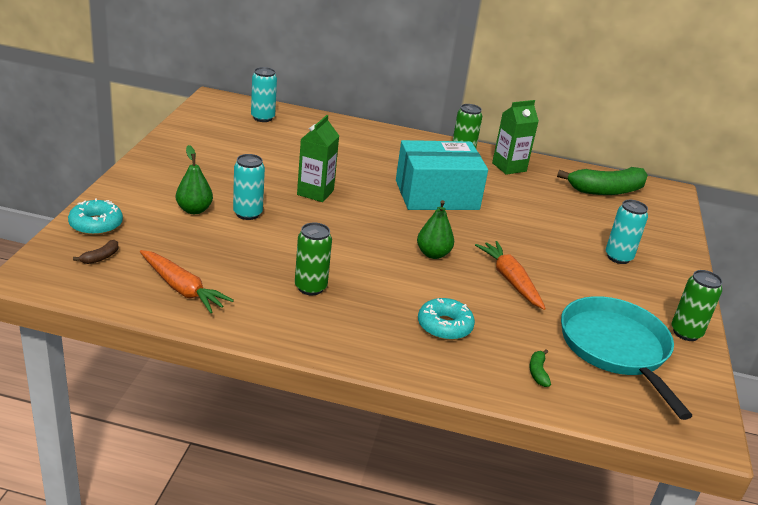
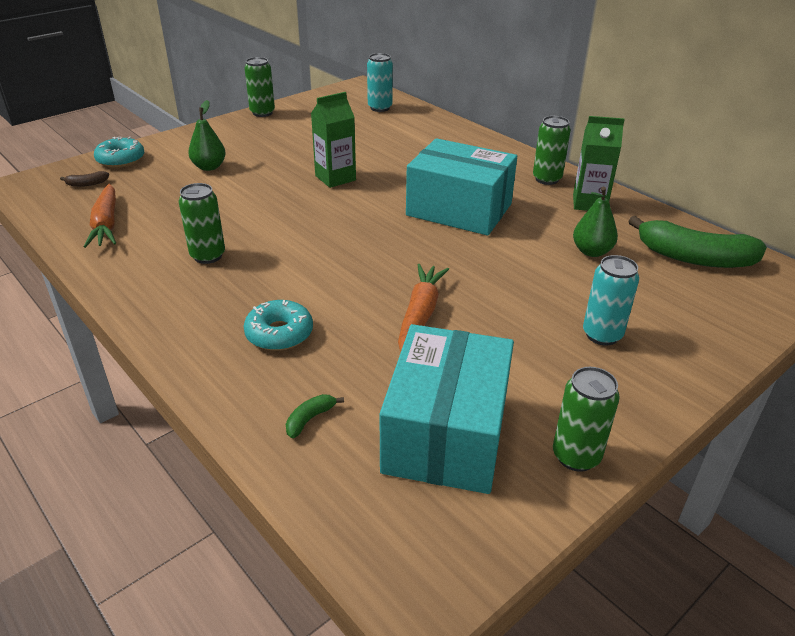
camera: 40 degrees right, 5 degrees up
turquoise can [233,154,265,220] -> none
green pear [417,200,454,259] -> green pear moved to [573,187,618,257]
turquoise pan [561,296,692,420] -> turquoise box [380,324,514,494]
none -> green can [244,57,275,117]

